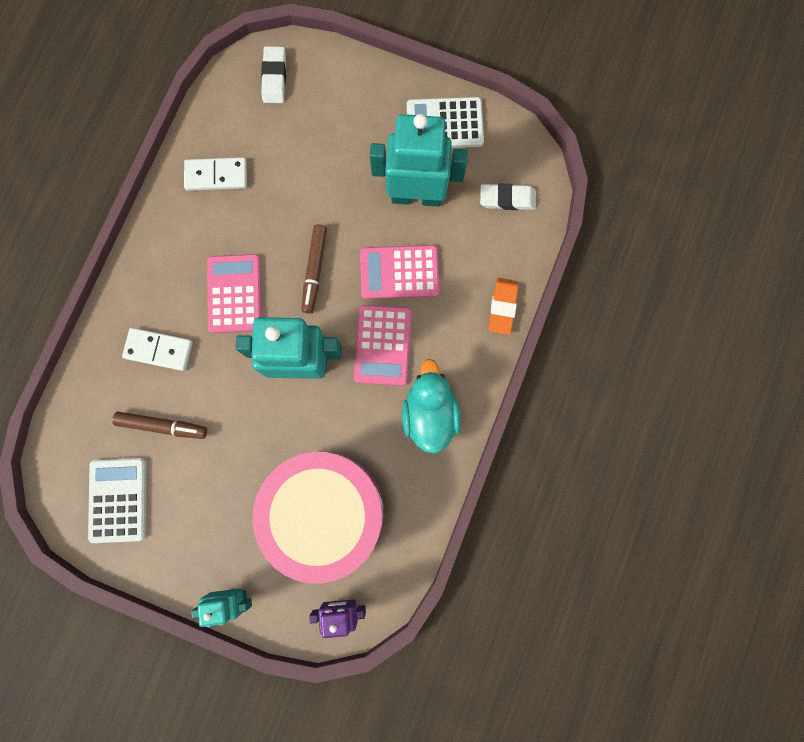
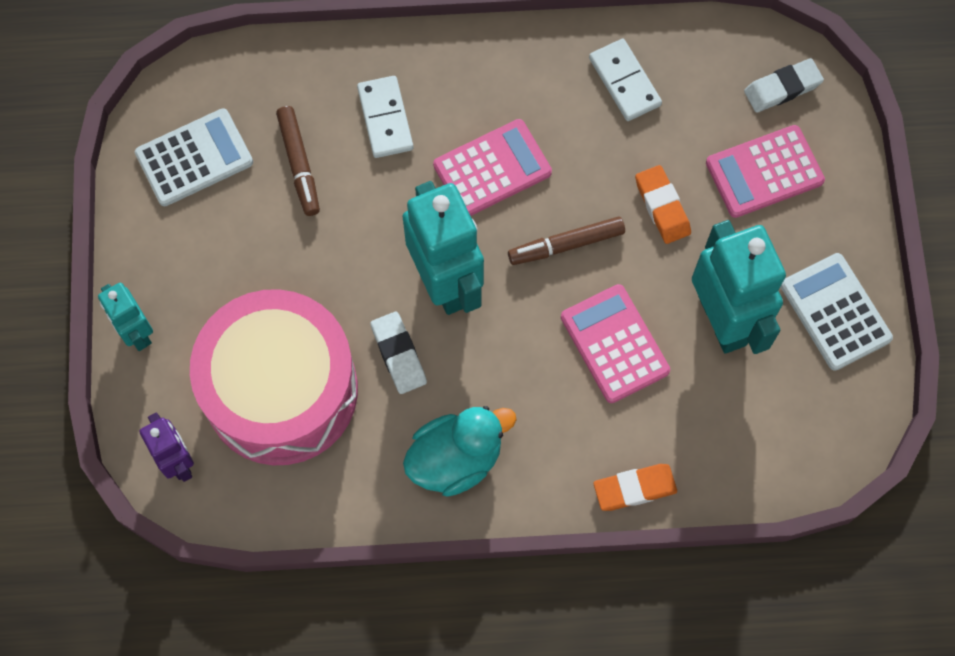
camera: 65 degrees right, 10 degrees down
pink calculator [354,305,411,386] -> pink calculator moved to [706,125,825,218]
white eraser [480,183,536,210] -> white eraser moved to [370,312,427,394]
none -> orange eraser [635,165,691,244]

